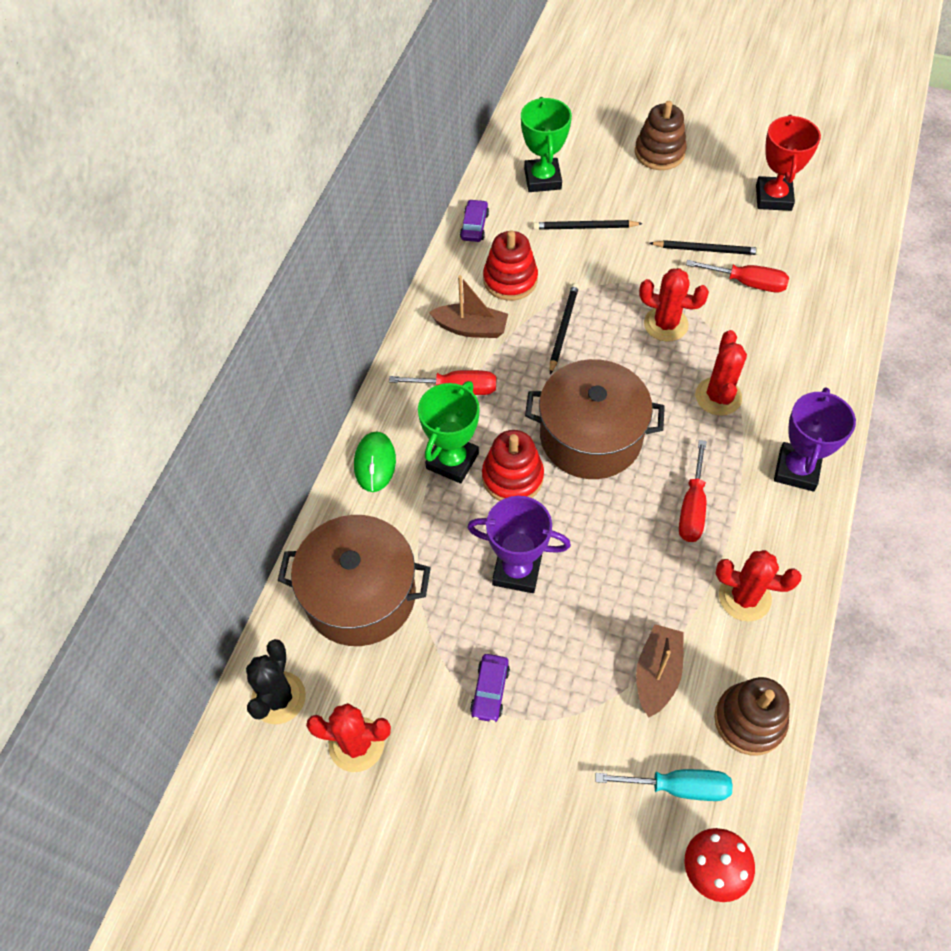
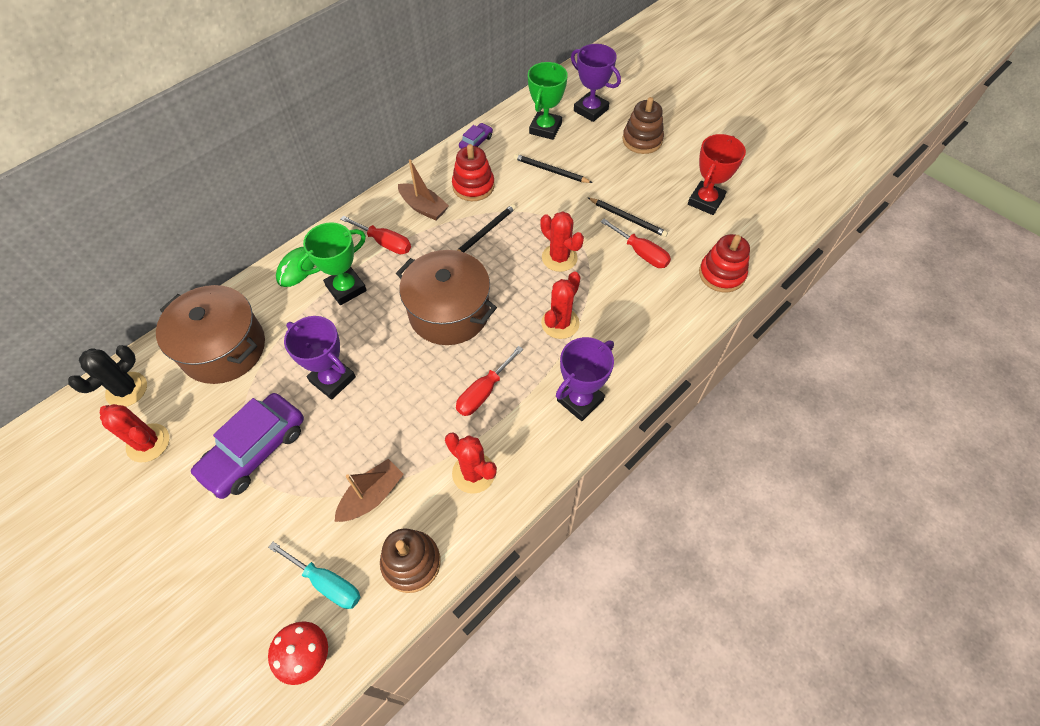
camera: 25 degrees right, 0 degrees up
purple car [470,654,510,722] -> purple car [190,393,304,499], size x2.12
red stacking toy [482,430,544,501] -> red stacking toy moved to [699,234,750,293]
none -> purple trophy [571,44,621,122]

